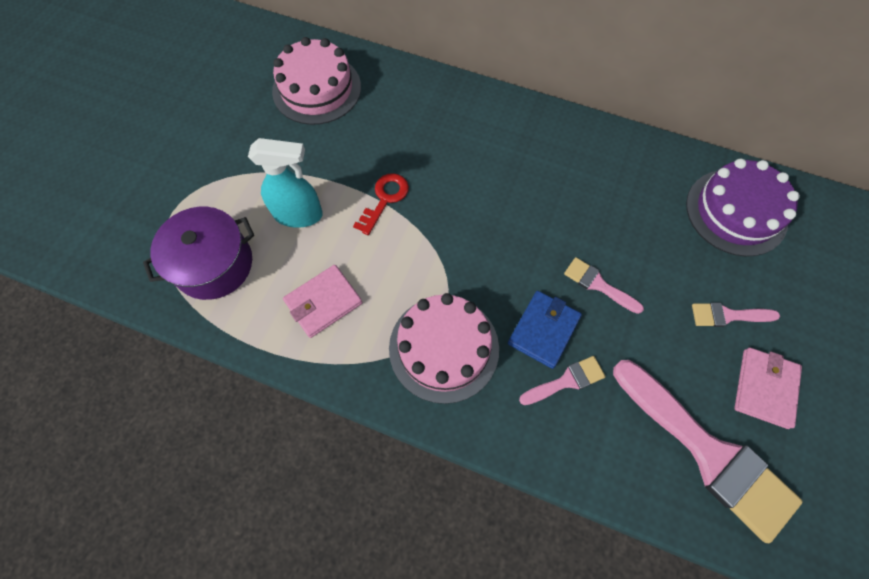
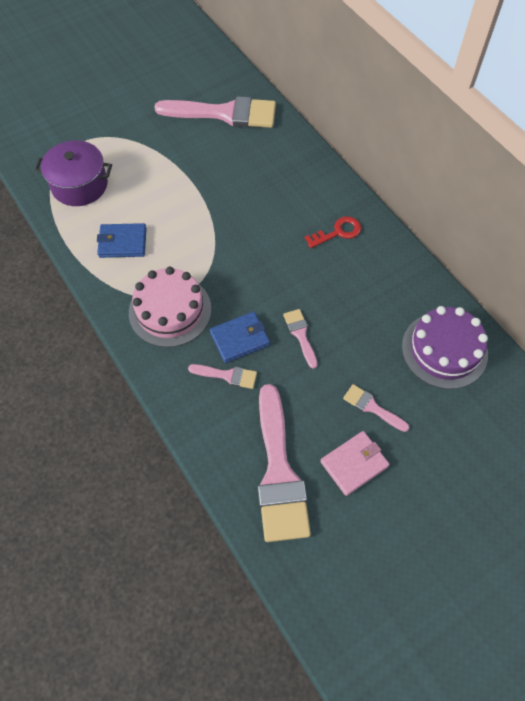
camera: 35 degrees right, 5 degrees down
turquoise spray bottle [248,138,323,228] -> none
pink cake [272,37,361,125] -> pink brush [154,96,276,128]
pink wallet [283,265,362,338] -> blue wallet [97,223,147,258]
red key [353,173,409,235] -> red key moved to [305,216,361,248]

